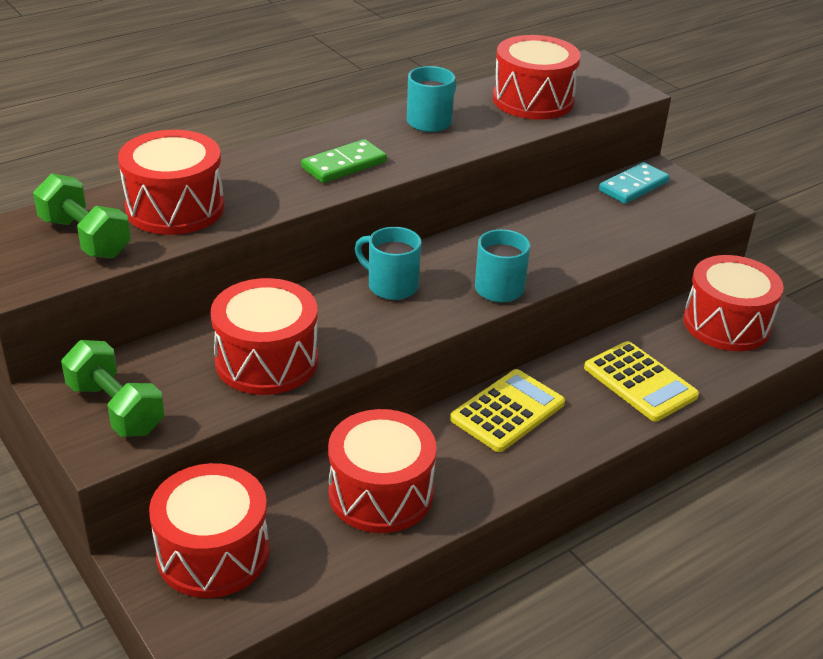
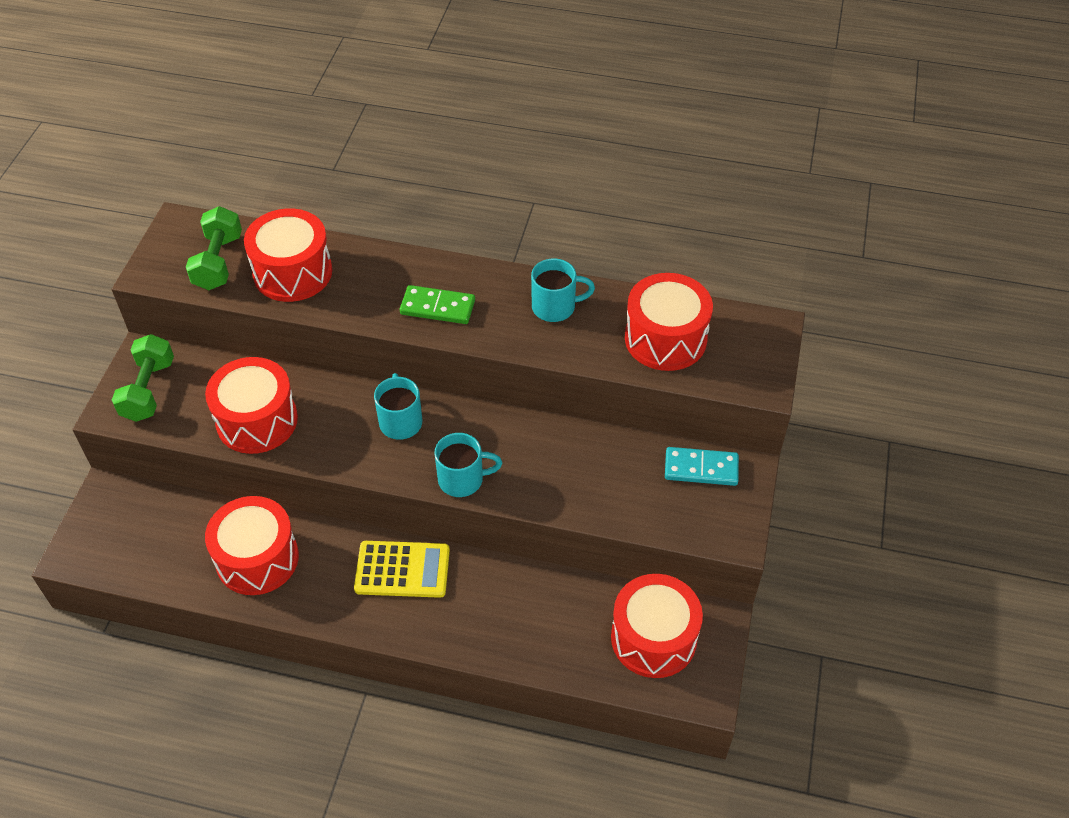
camera: 50 degrees right, 15 degrees up
red drum [149,463,269,598] -> none
yellow calculator [584,341,699,421] -> none

